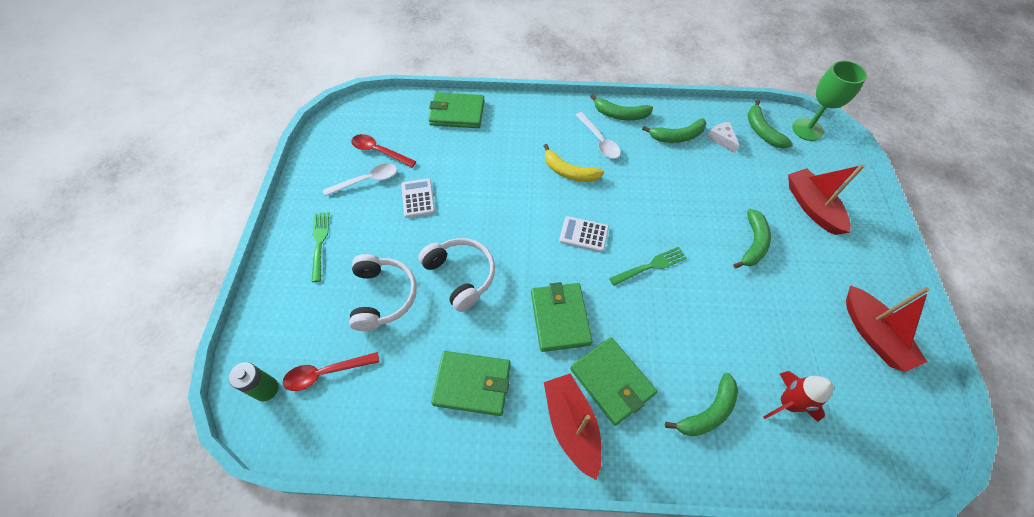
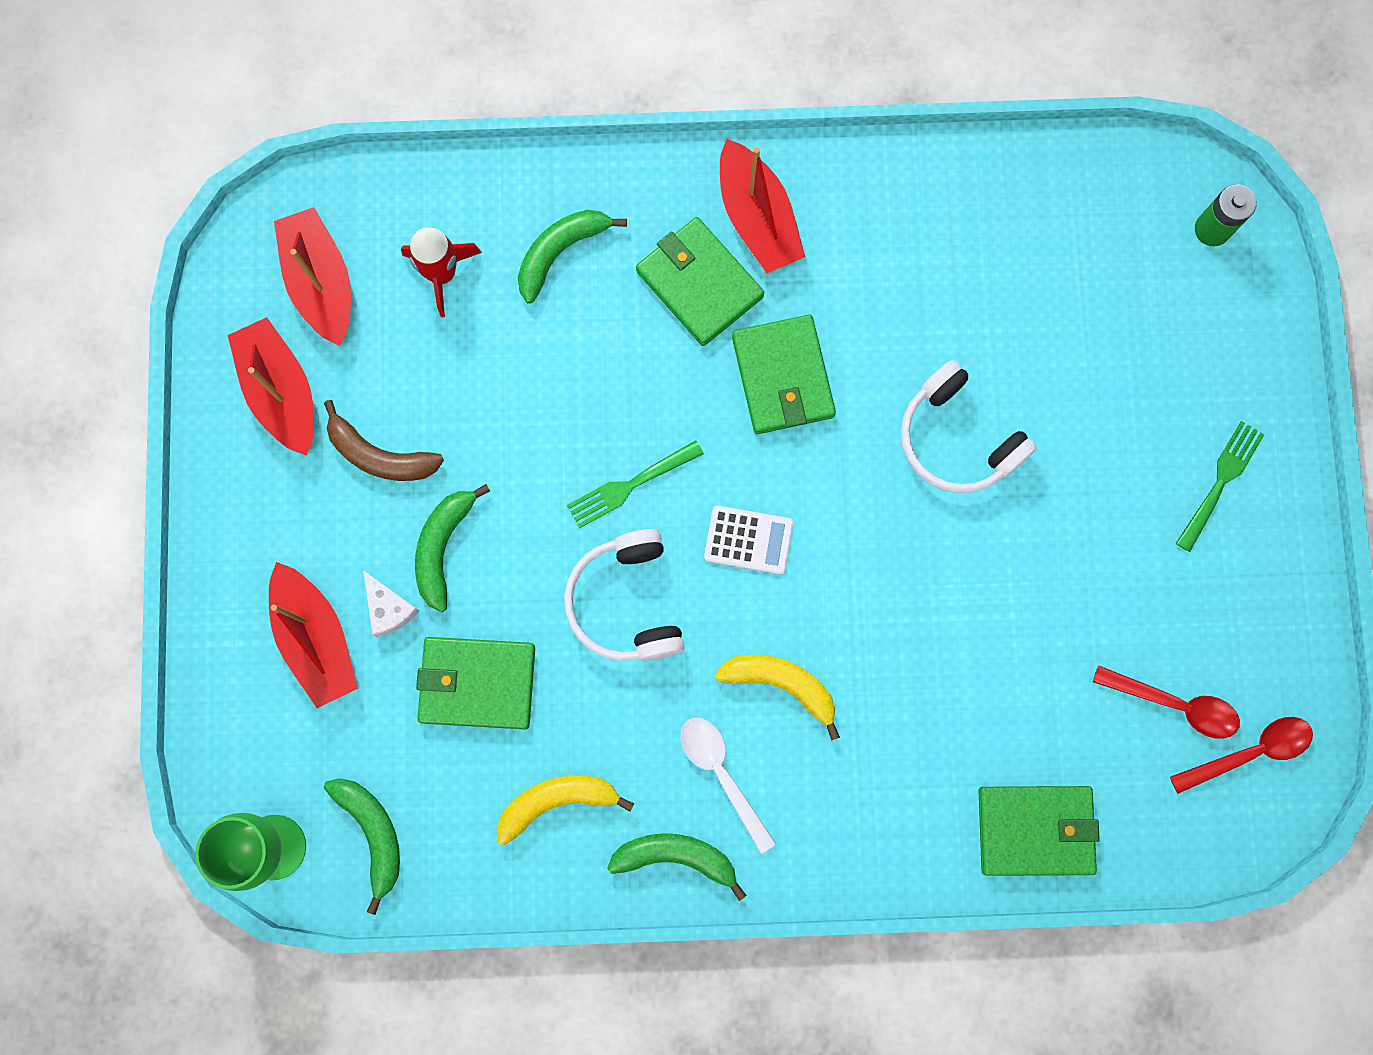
camera: 175 degrees right, 20 degrees up
red spoon [283,352,380,391] -> red spoon moved to [1170,717,1313,794]
green fork [312,212,329,282] -> green fork turned 135 degrees counterclockwise [1176,421,1265,552]
white spoon [323,163,397,196] -> none
white headphones [349,254,417,331] -> white headphones moved to [564,529,685,661]
white calculator [401,178,435,218] -> none
green wallet [431,351,511,416] -> green wallet moved to [416,637,535,729]
green banana [642,118,707,143] -> yellow banana [497,775,634,845]
white cheese [707,122,740,153] -> white cheese moved to [363,570,419,637]
none -> red boat [274,207,351,346]
none -> brown banana [324,400,444,481]

